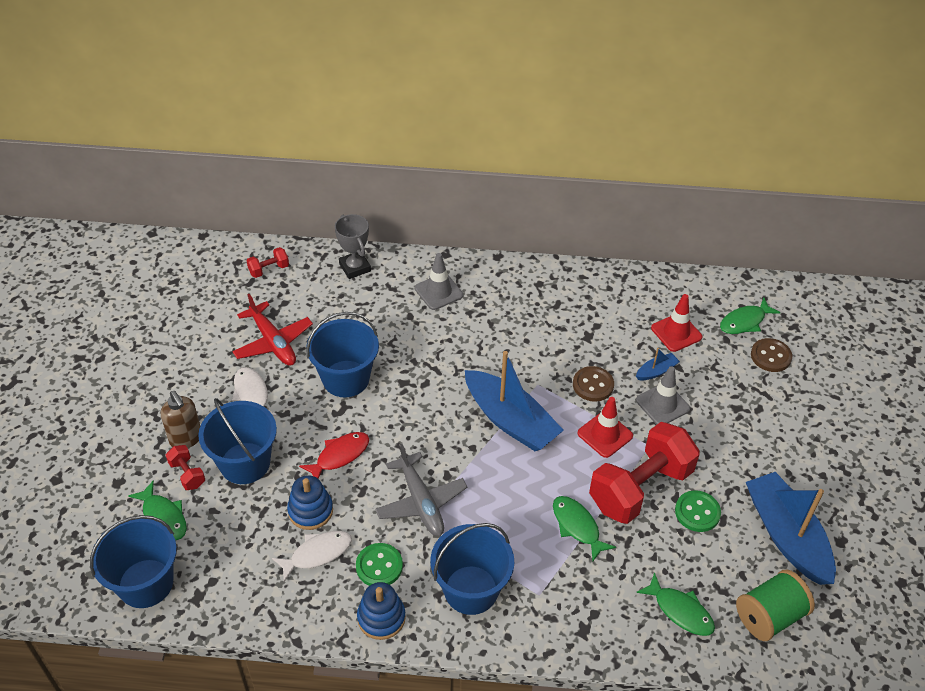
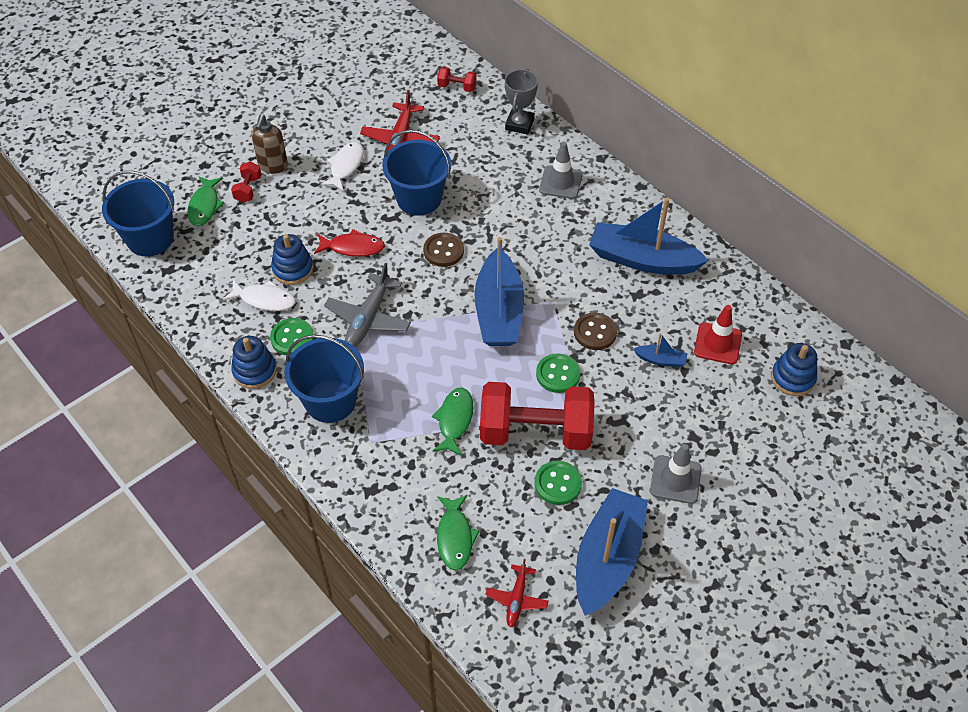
camera: 45 degrees right, 5 degrees up
blue bucket [198,398,277,484] -> none
red traffic cone [577,397,633,458] -> green button [536,353,580,393]
grey traffic cone [636,366,690,425] -> grey traffic cone moved to [650,444,702,504]
green fish [720,298,781,334] -> blue stacking toy [771,343,817,396]
green spool [736,570,815,641] -> red plane [485,559,549,627]
brown button [751,338,792,372] -> brown button moved to [423,233,464,267]
none -> blue boat [589,198,709,275]

